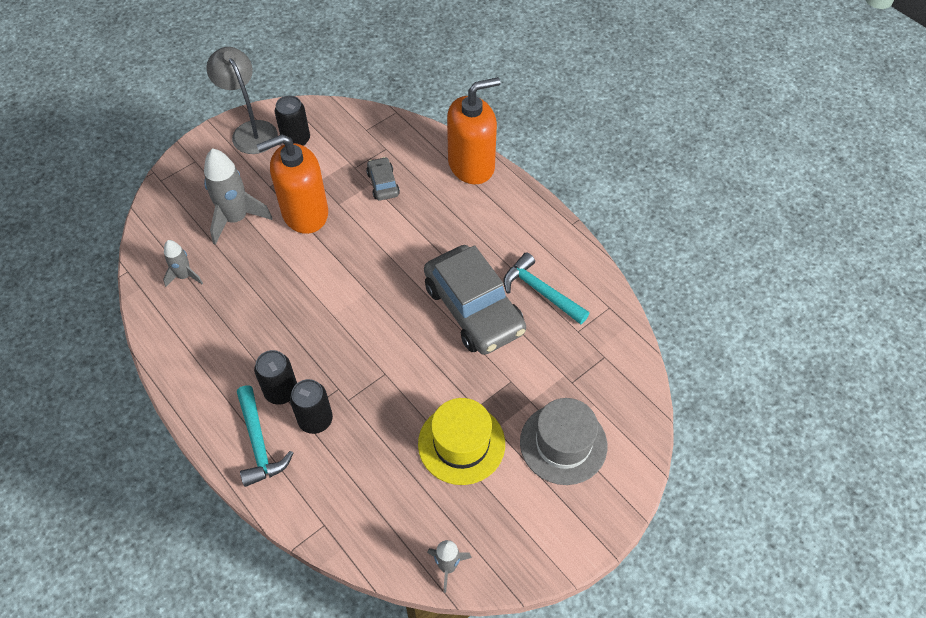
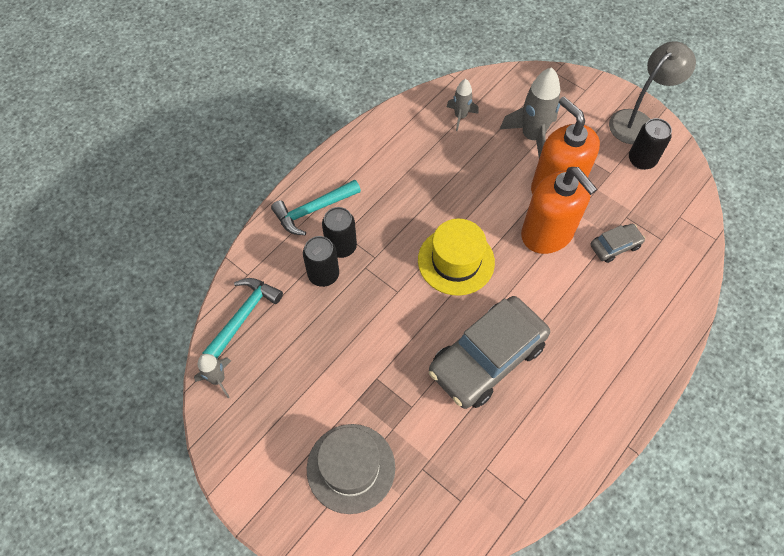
camera: 80 degrees right, 5 degrees up
black can [254,350,297,405] -> black can moved to [303,236,339,287]
yellow hat [418,398,505,485] -> yellow hat moved to [418,219,495,296]
orange soap dispenser [447,77,501,184] -> orange soap dispenser moved to [521,167,597,254]
turquoise hammer [503,252,590,324] -> turquoise hammer moved to [202,278,283,358]

